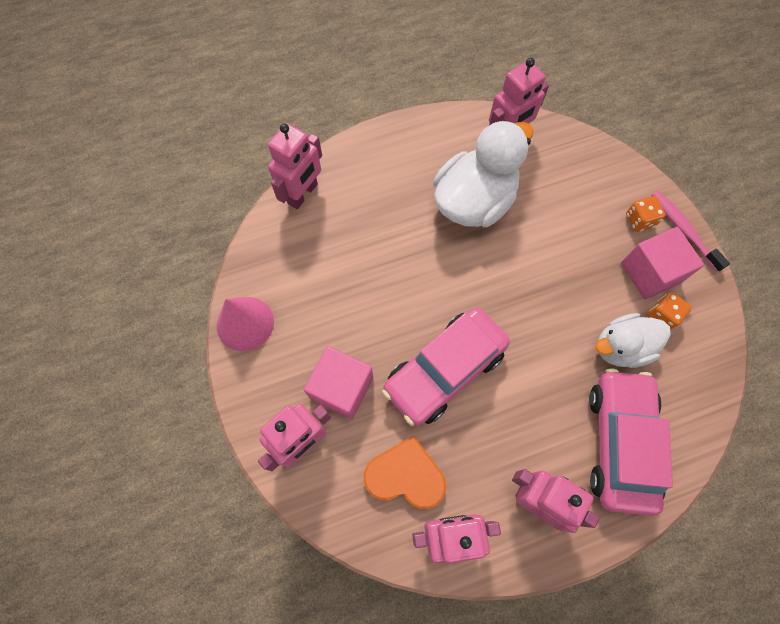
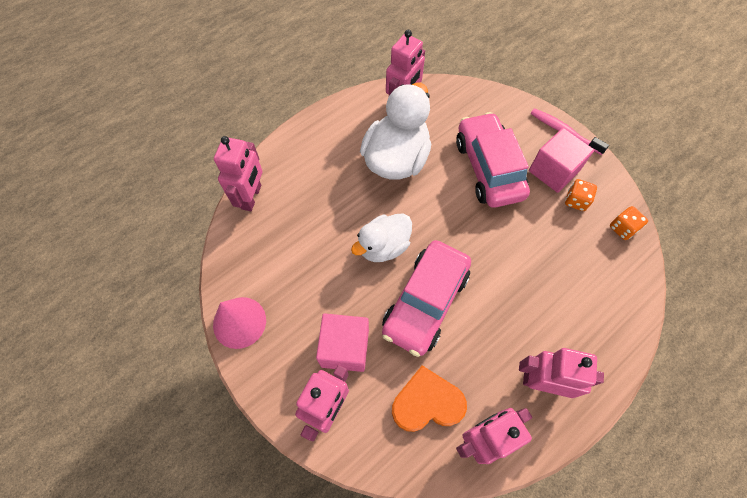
camera: 20 degrees left, 5 degrees down
pink car [589,369,673,516] -> pink car moved to [456,112,530,208]
white duck [596,313,671,368] -> white duck moved to [351,213,412,262]
orange dice [626,196,665,232] -> orange dice moved to [610,206,648,240]

